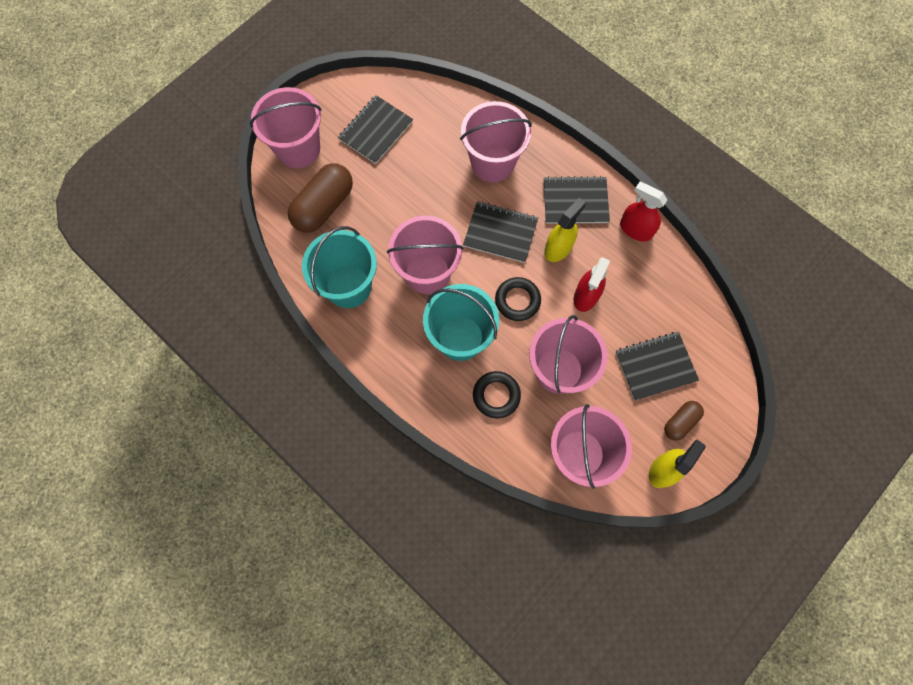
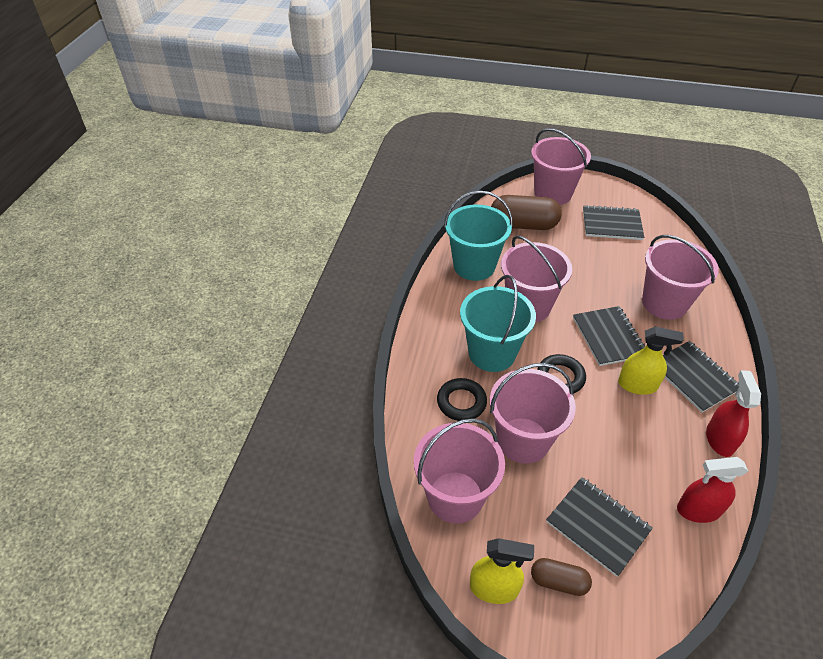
camera: 60 degrees right, 25 degrees down
red spray bottle [574,257,610,312] -> red spray bottle moved to [677,457,748,523]

